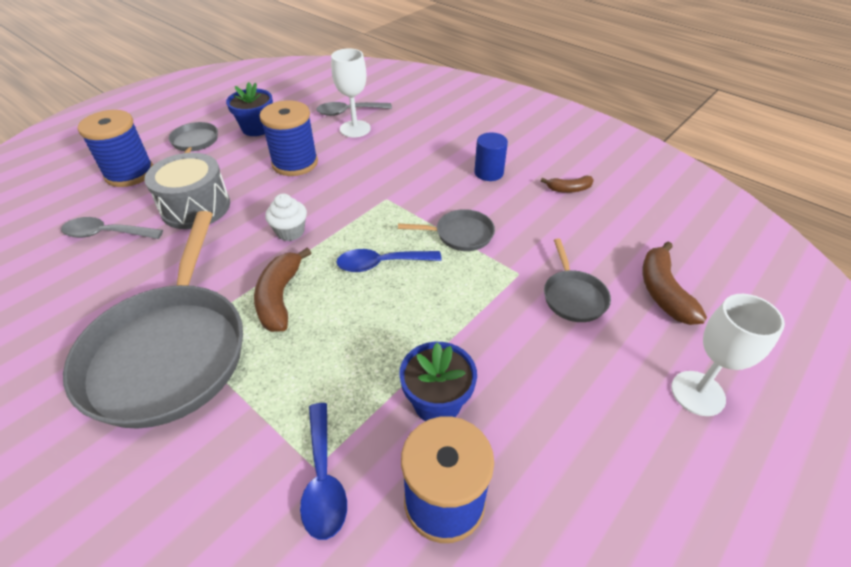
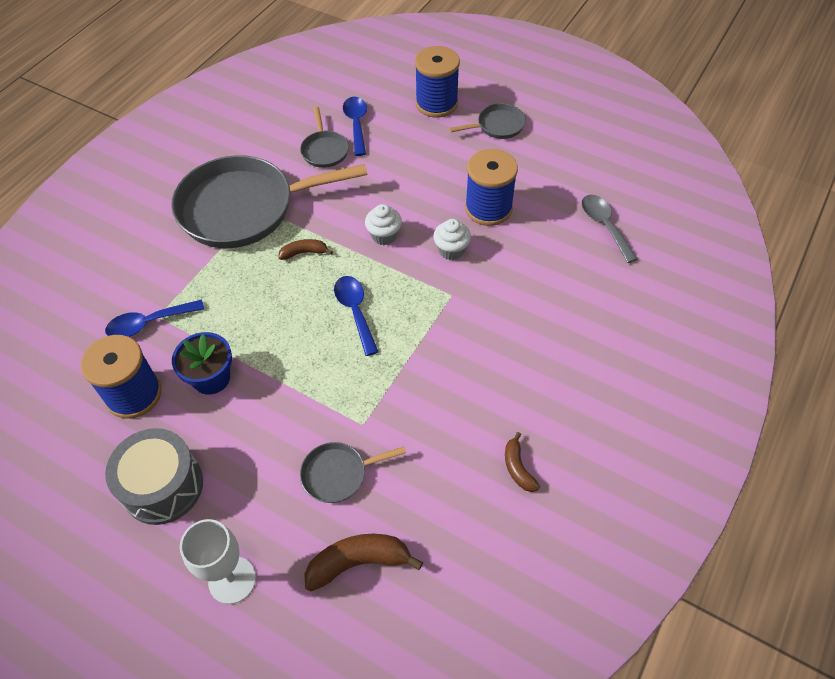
camera: 80 degrees right, 10 degrees up
grey spoon [61,217,163,239] -> blue spoon [343,97,367,156]
grey drum [144,153,230,229] -> grey drum moved to [105,428,203,525]
blue flower pot [226,82,273,136] -> none
brown banana [254,247,311,332] -> brown banana [279,239,333,260], size x0.59
white goblet [331,48,371,137] -> none
grey pan [398,209,495,251] -> grey pan moved to [300,107,349,168]
blue cylinder [474,133,508,181] -> none
none -> white cupcake [433,219,471,260]

